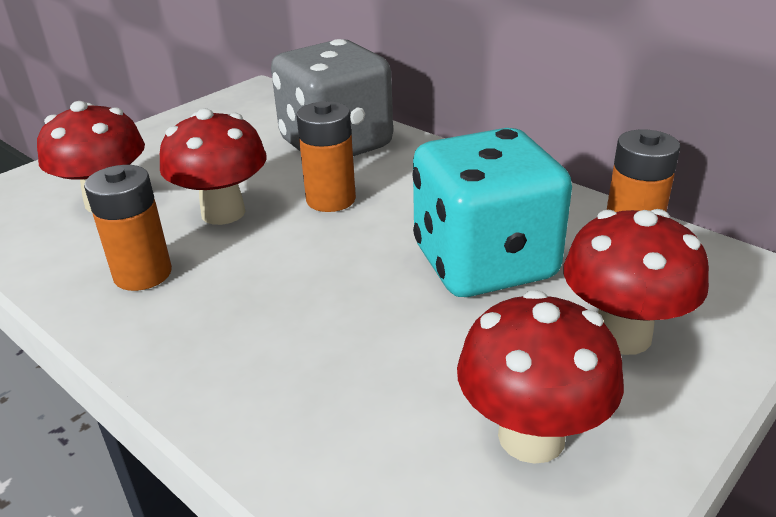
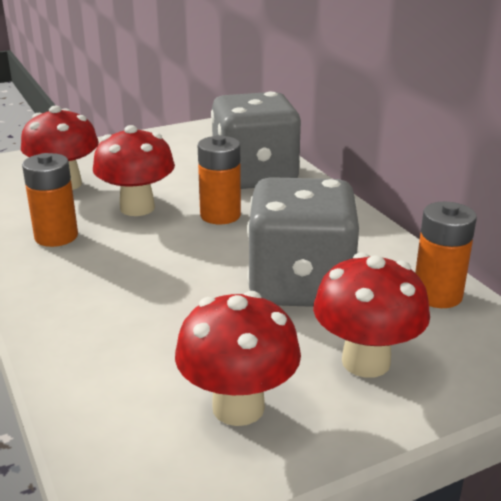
camera: 20 degrees right, 5 degrees down
turquoise dice [412,128,572,297] -> grey dice [247,177,359,307]

